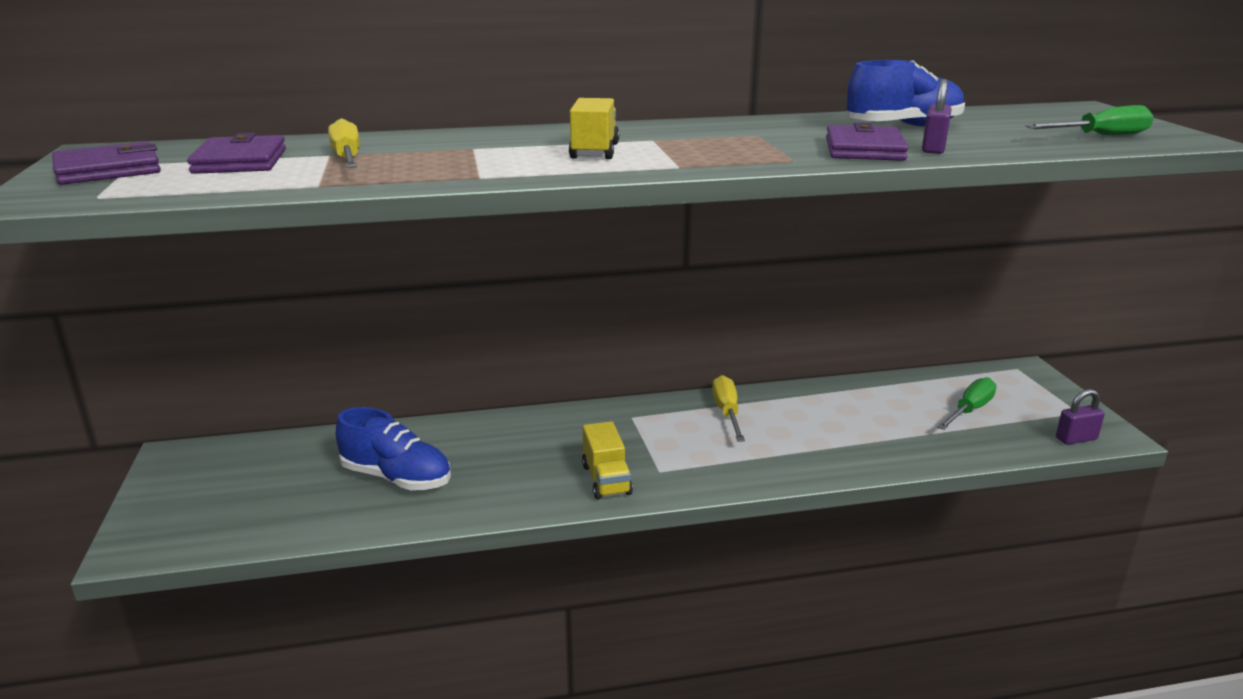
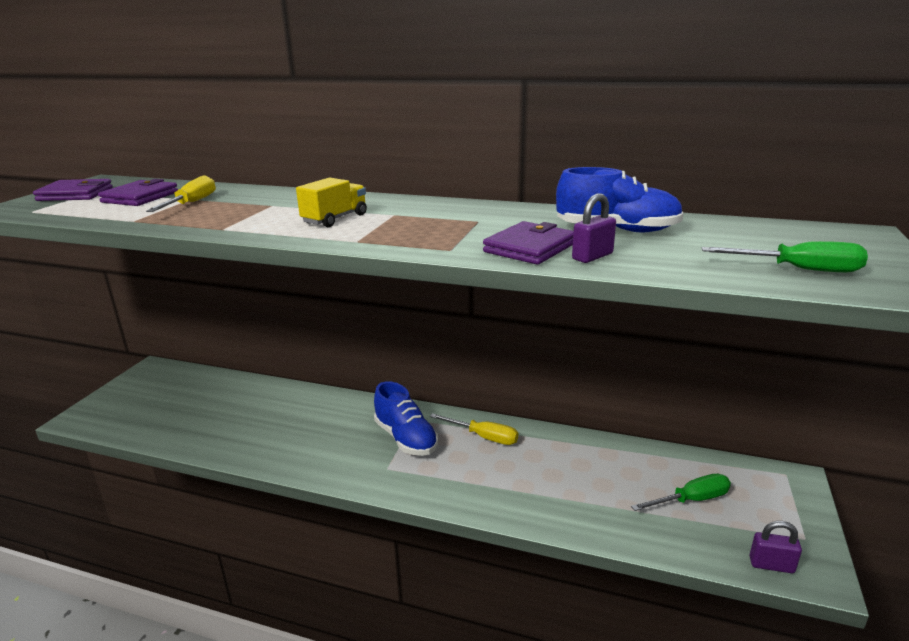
camera: 30 degrees right, 0 degrees up
blue shoe [336,407,451,490] -> blue shoe moved to [374,381,438,456]
yellow truck [582,421,633,499] -> none
yellow screwdriver [712,375,745,442] -> yellow screwdriver turned 90 degrees clockwise [430,413,518,445]

